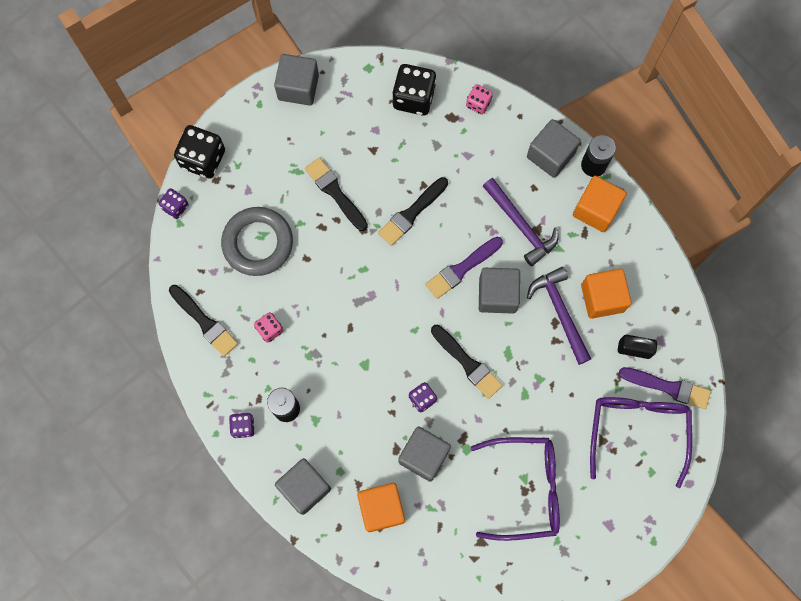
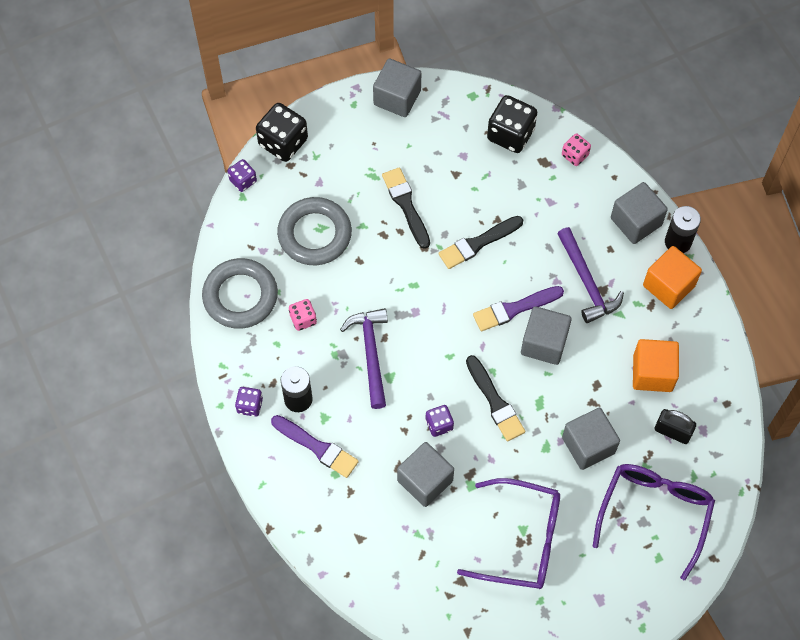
camera: 15 degrees right, 10 degrees down
black brush [169,285,238,357] -> grey ring [202,258,278,329]
grey cube [275,458,331,515] -> grey cube moved to [562,408,620,470]
orange cube [357,483,405,532] -> none
purple hammer [527,267,591,365] -> purple hammer moved to [340,308,388,409]
purple brush [619,367,711,409] -> purple brush moved to [271,415,359,478]

